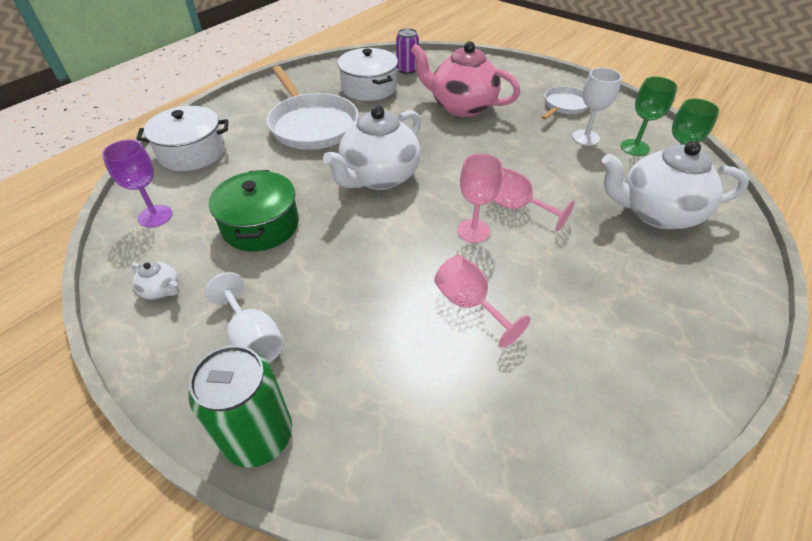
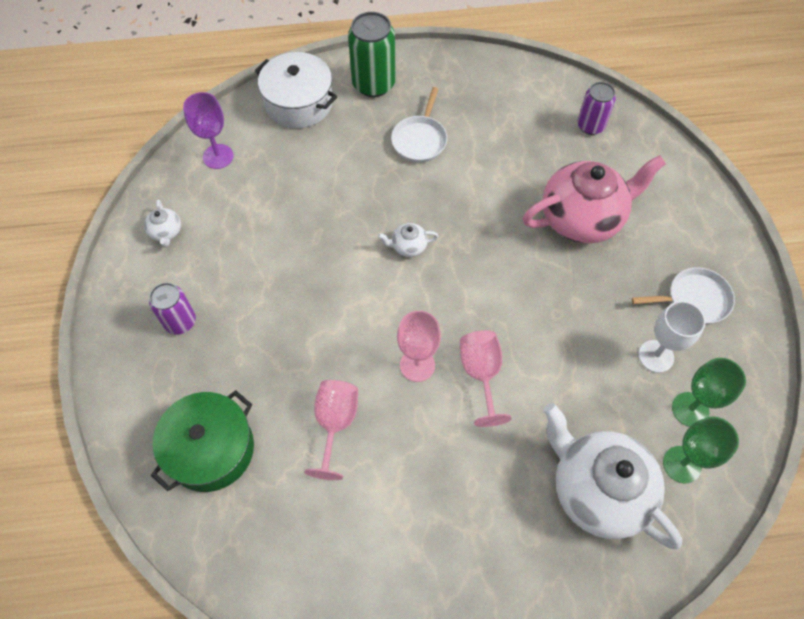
camera: 45 degrees right, 15 degrees up
green can [189,345,292,468] -> green can moved to [348,12,396,97]
white goblet [205,272,284,363] -> purple can [149,283,196,335]
green pot [209,170,299,251] -> green pot moved to [151,390,254,492]
white pan [267,66,358,150] -> white pan [391,87,447,162], size x0.55
white teapot [323,106,421,190] -> white teapot [378,223,439,257], size x0.41
white pot [337,48,398,101] -> none
pink teapot [411,41,521,117] -> pink teapot turned 90 degrees clockwise [523,155,666,244]

